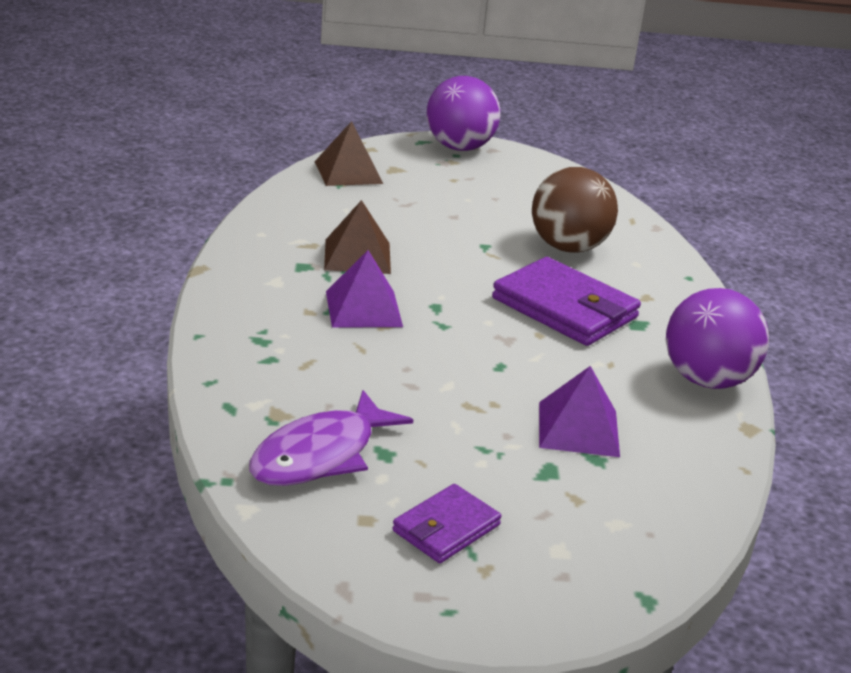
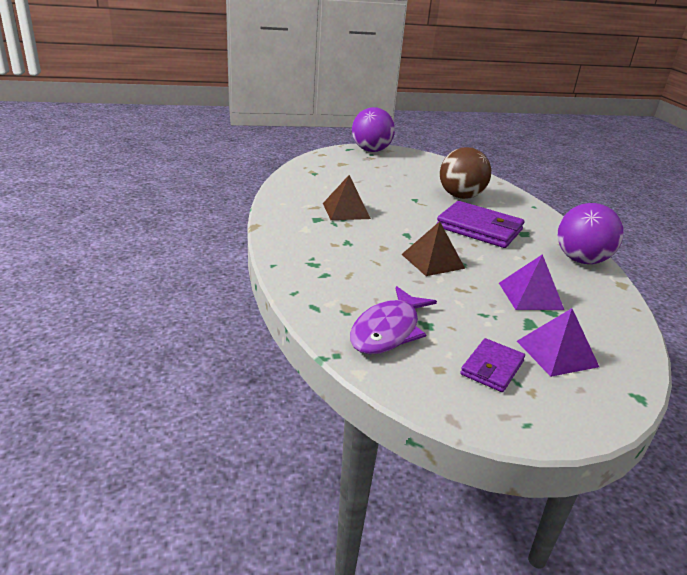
camera: 10 degrees left, 0 degrees up
brown pyramid [314,121,383,186] -> brown pyramid moved to [401,222,465,276]
purple pyramid [326,250,403,328] -> purple pyramid moved to [517,308,599,377]

